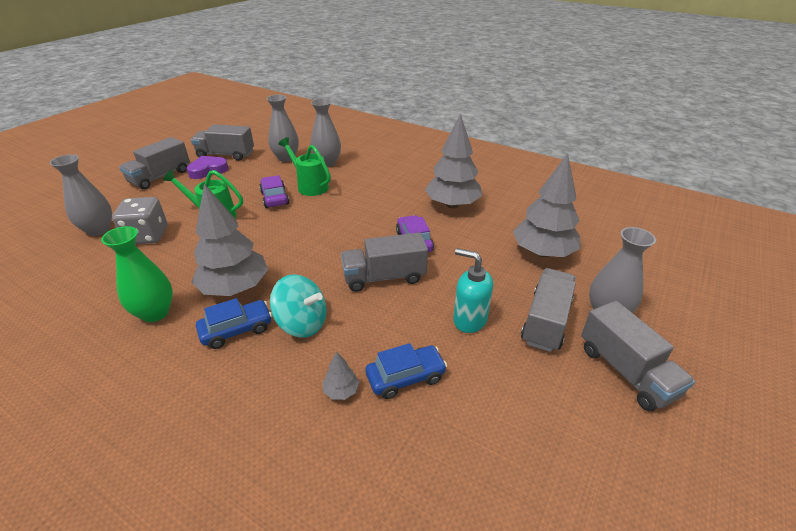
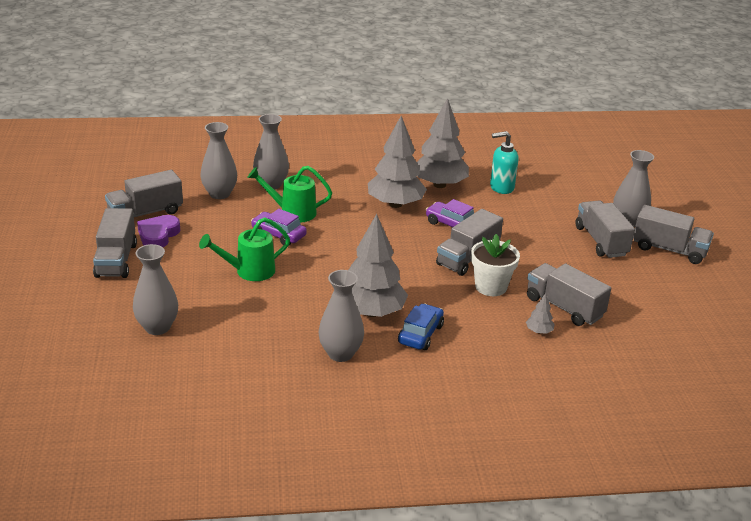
camera: 40 degrees left, 5 degrees down
green vase [101,226,173,322] -> grey vase [318,270,364,362]
grey dice [112,197,167,244] -> none
turquoise spinning top [270,274,327,338] -> none
blue car [365,343,447,399] -> grey truck [527,263,611,326]
turquoise soap dispenser [453,248,493,333] -> turquoise soap dispenser moved to [490,131,518,194]
grey tree [513,153,580,257] -> grey tree moved to [368,116,427,208]
none -> white flower pot [471,234,520,296]

